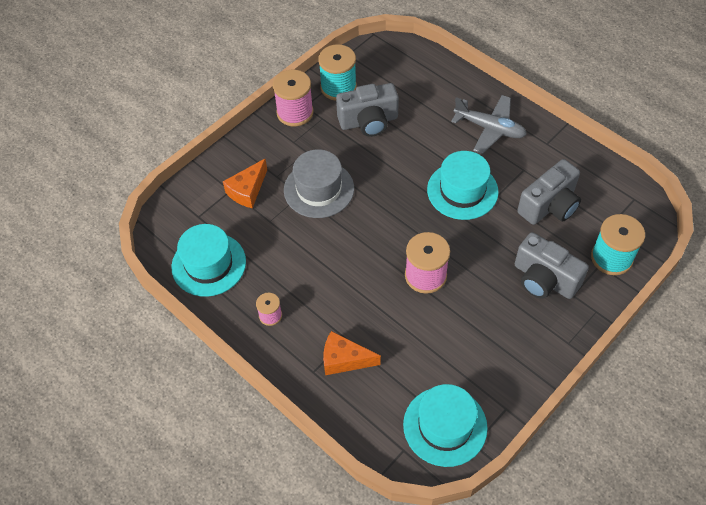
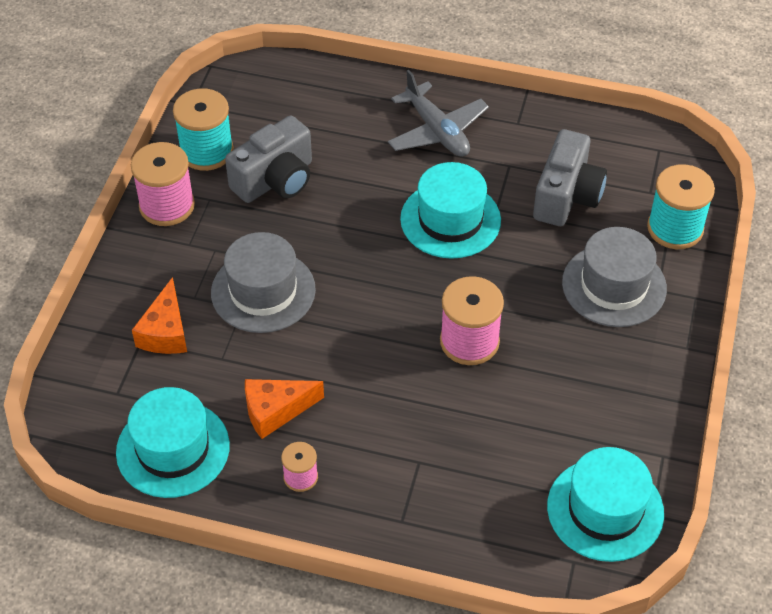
camera: 30 degrees left, 5 degrees down
orange cheese [323,331,381,375] -> orange cheese moved to [245,379,324,439]
grey plane [451,95,527,154] -> grey plane turned 60 degrees clockwise [388,70,489,157]
grey camera [515,232,589,299] -> grey hat [562,227,667,327]

